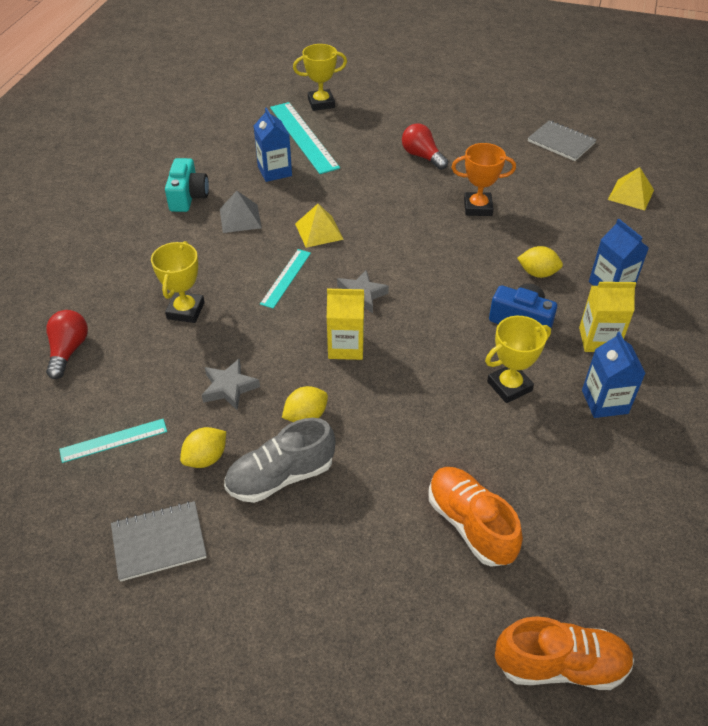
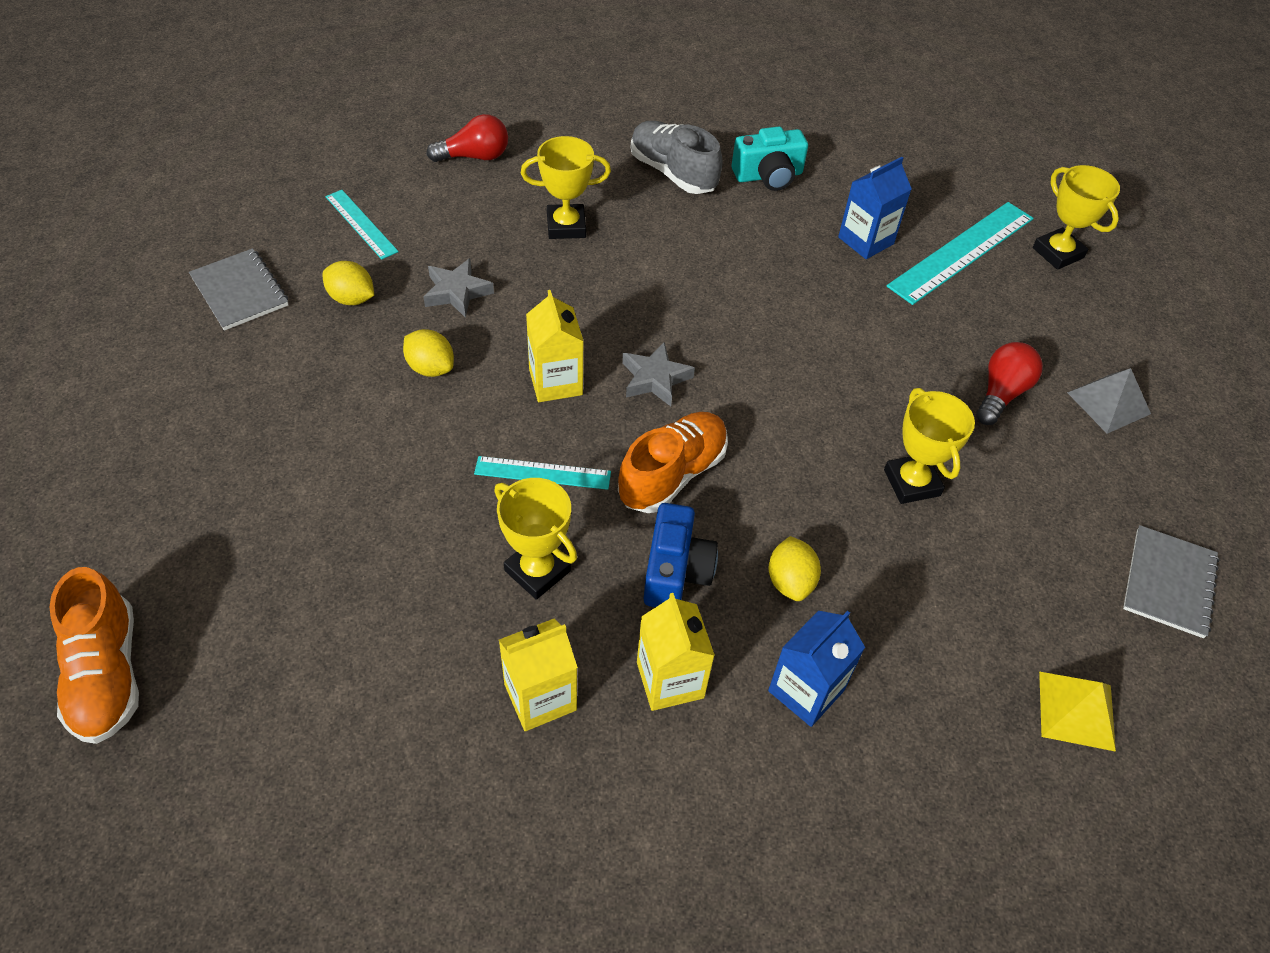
camera: 70 degrees right, 5 degrees up
grey pyramid [220,191,262,233] -> grey pyramid moved to [1067,368,1151,434]
grey shoe [224,418,336,503] -> grey shoe moved to [631,121,722,194]
turquoise ruler [260,249,311,308] -> turquoise ruler moved to [474,456,611,490]
yellow pyramid [295,204,344,248] -> none
orange shoe [429,467,523,567] -> orange shoe moved to [618,412,728,513]
orange trophy [451,143,516,216] -> yellow trophy [884,388,975,504]
blue carton [582,331,646,418] -> yellow carton [499,619,578,731]

